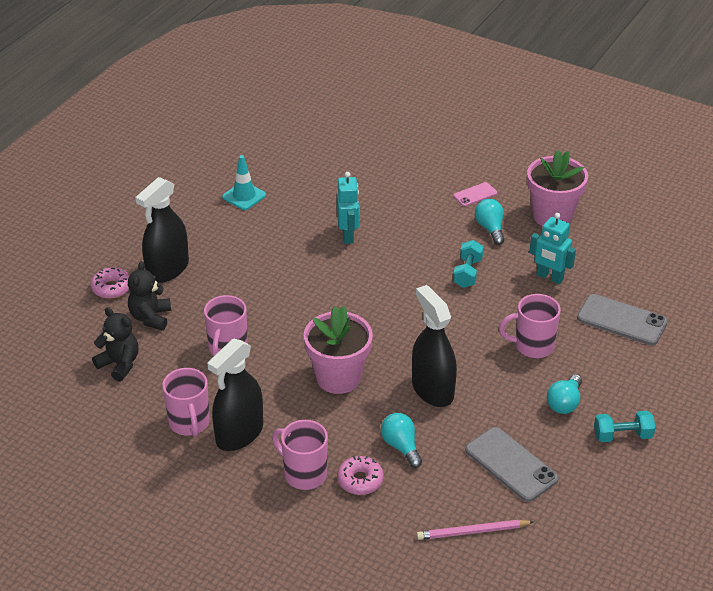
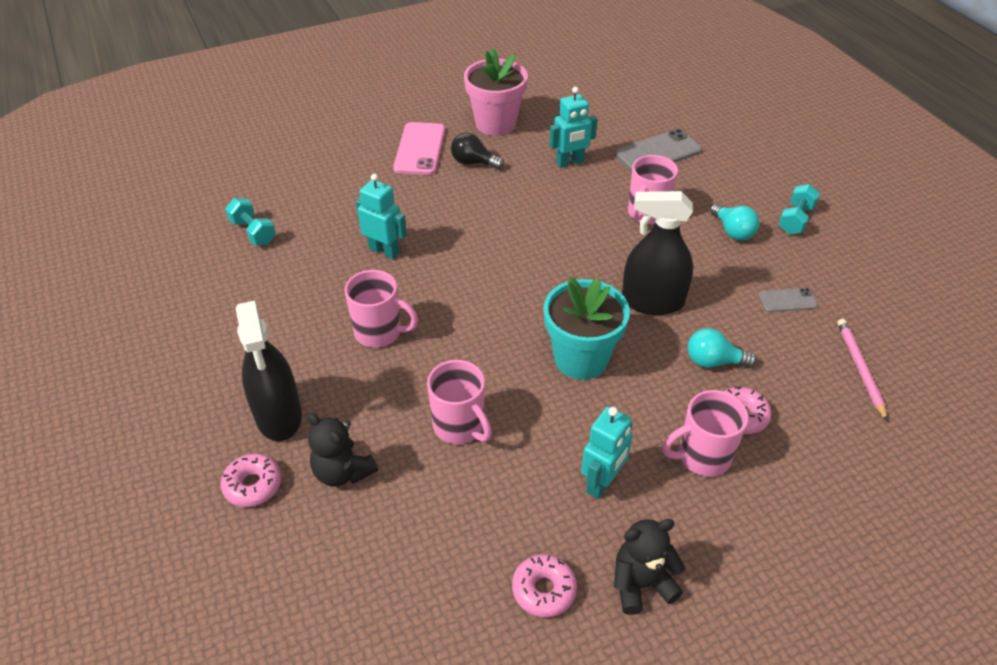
camera: 55 degrees left, 5 degrees up
black teddy bear [92,307,138,381] -> black teddy bear moved to [614,519,685,615]
pink mug [162,368,210,437] -> pink mug moved to [345,270,418,348]
black spray bottle [208,338,263,451] -> turquoise robot [581,406,633,499]
turquoise traffic cone [222,155,266,210] -> none
pink flower pot [304,306,373,394] -> turquoise flower pot [544,277,630,380]
pink pencil [416,520,534,540] -> pink pencil turned 150 degrees clockwise [838,319,887,421]
pink phone [453,182,497,206] -> pink phone [393,122,445,175], size x1.82
turquoise dumbbell [453,240,484,288] -> turquoise dumbbell moved to [225,198,276,245]
grey phone [465,427,559,502] -> grey phone [759,288,818,312], size x0.55
turquoise light bulb [475,199,505,245] -> black light bulb [451,132,504,170]
none -> pink donut [512,554,577,617]

